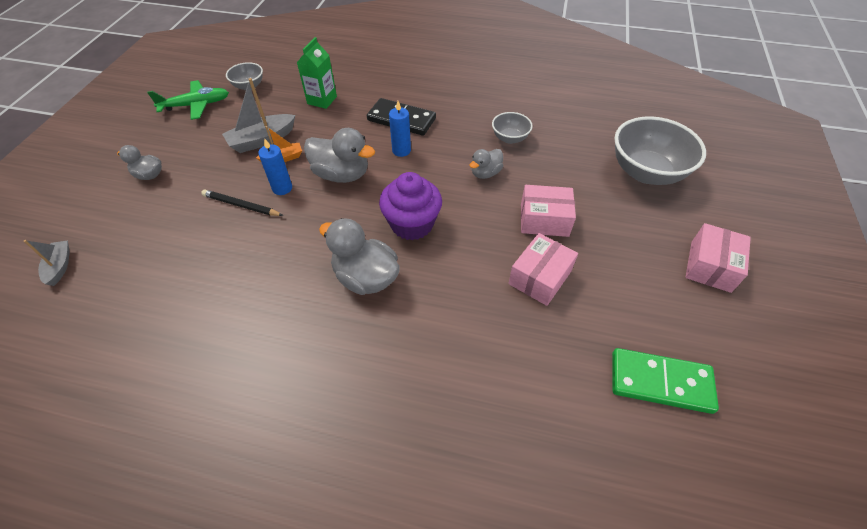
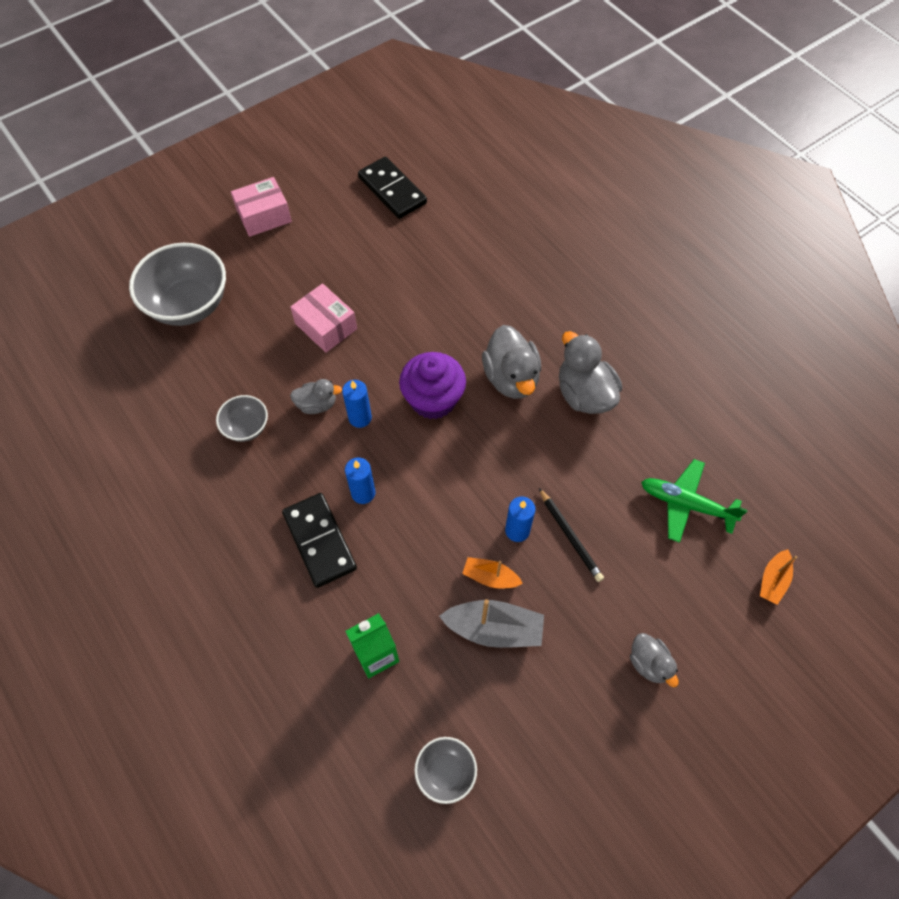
camera: 140 degrees left, 10 degrees up
grey boat [24,240,70,286] -> orange boat [760,549,797,605]
green plane [147,80,229,120] -> green plane moved to [641,459,748,543]
grey duck [304,128,375,183] -> grey duck moved to [559,331,622,414]
pink box [508,233,578,306] -> none
green domino [612,348,719,414] -> black domino [358,157,427,219]
none -> blue candle [342,380,372,428]

